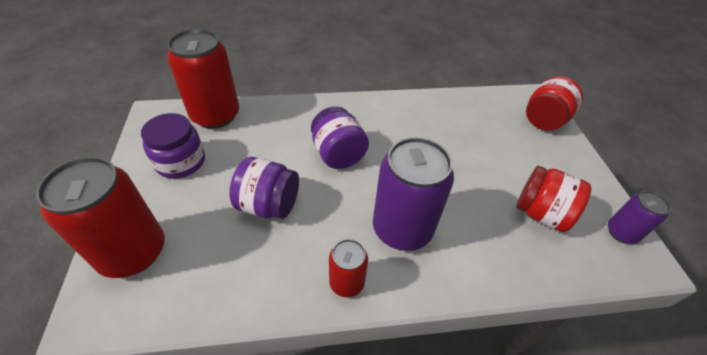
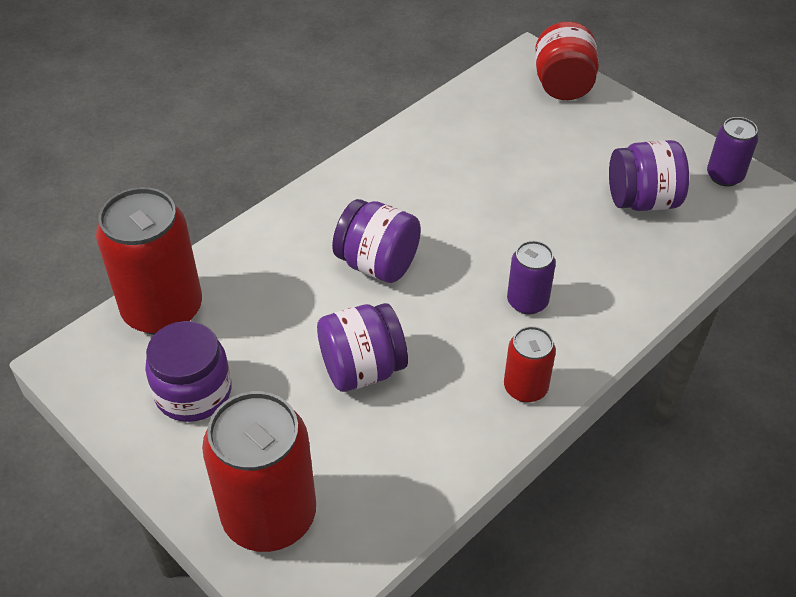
camera: 35 degrees left, 0 degrees up
purple can [373,137,454,251] -> purple can [507,241,556,315], size x0.52
red jar [516,166,591,232] -> purple jar [609,140,689,211]

